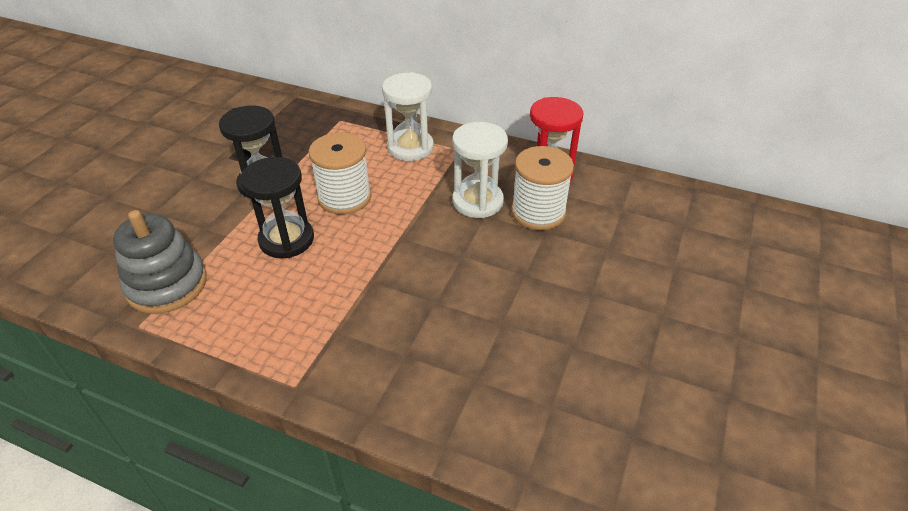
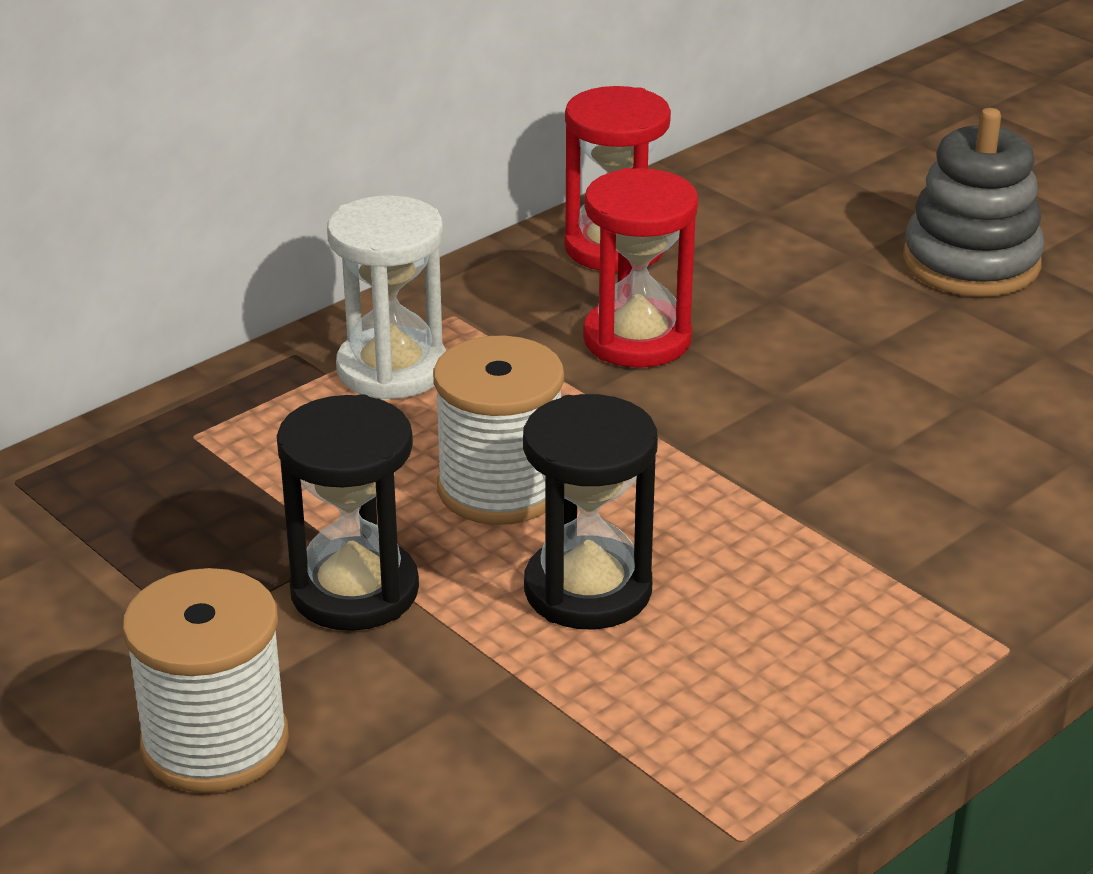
camera: 65 degrees left, 10 degrees down
grey stacking toy [113,210,207,314] -> grey stacking toy moved to [903,108,1045,297]
white hourglass [452,122,508,218] -> red hourglass [583,168,698,368]
white spool [511,146,574,230] -> white spool moved to [122,568,289,793]

